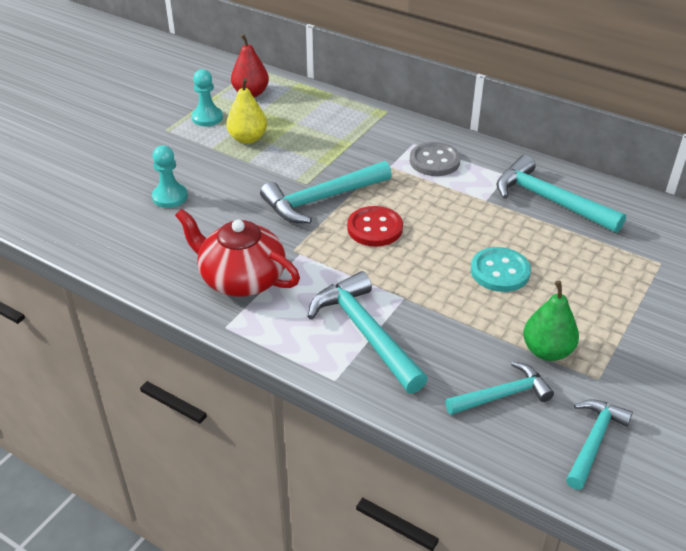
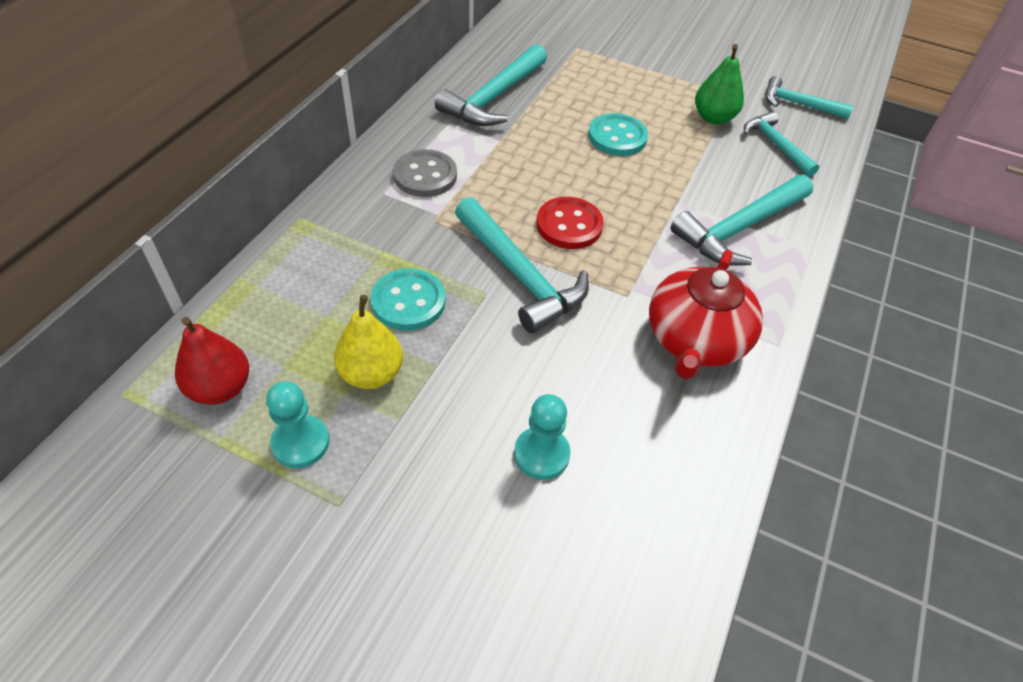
camera: 100 degrees left, 10 degrees up
none -> turquoise button [371,268,446,331]

